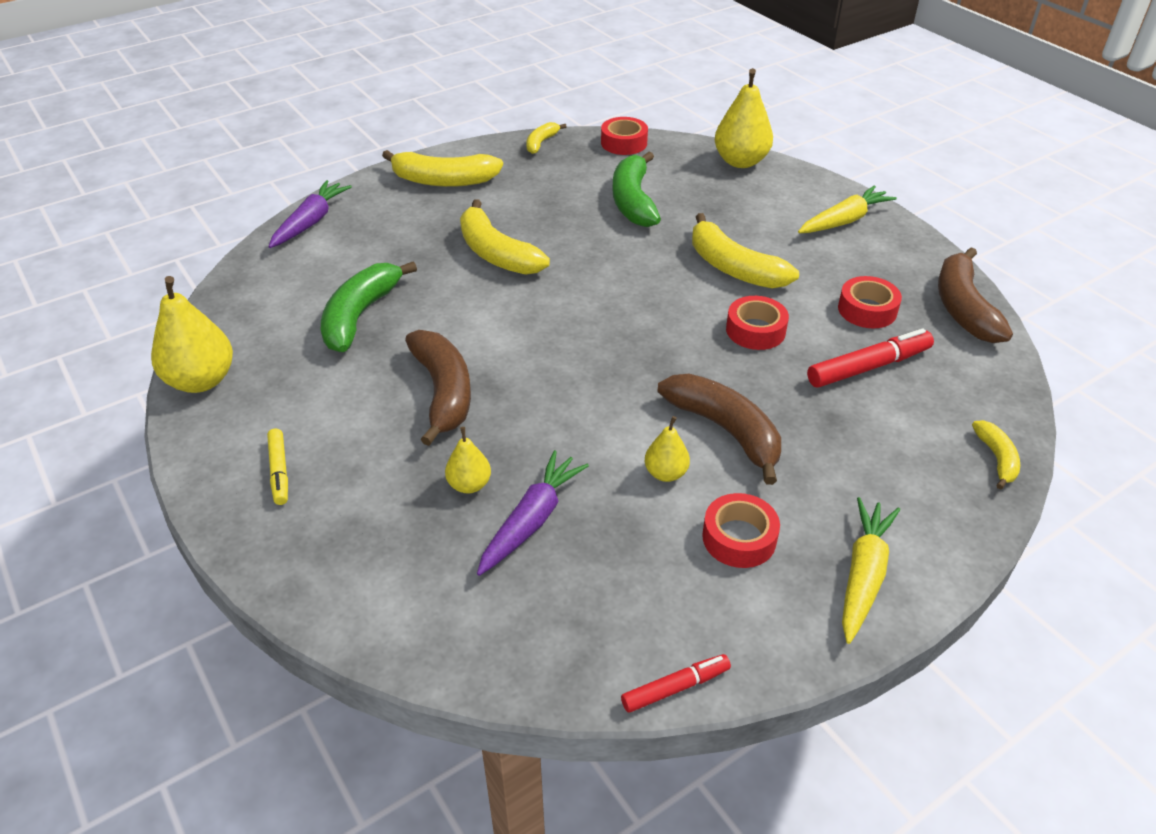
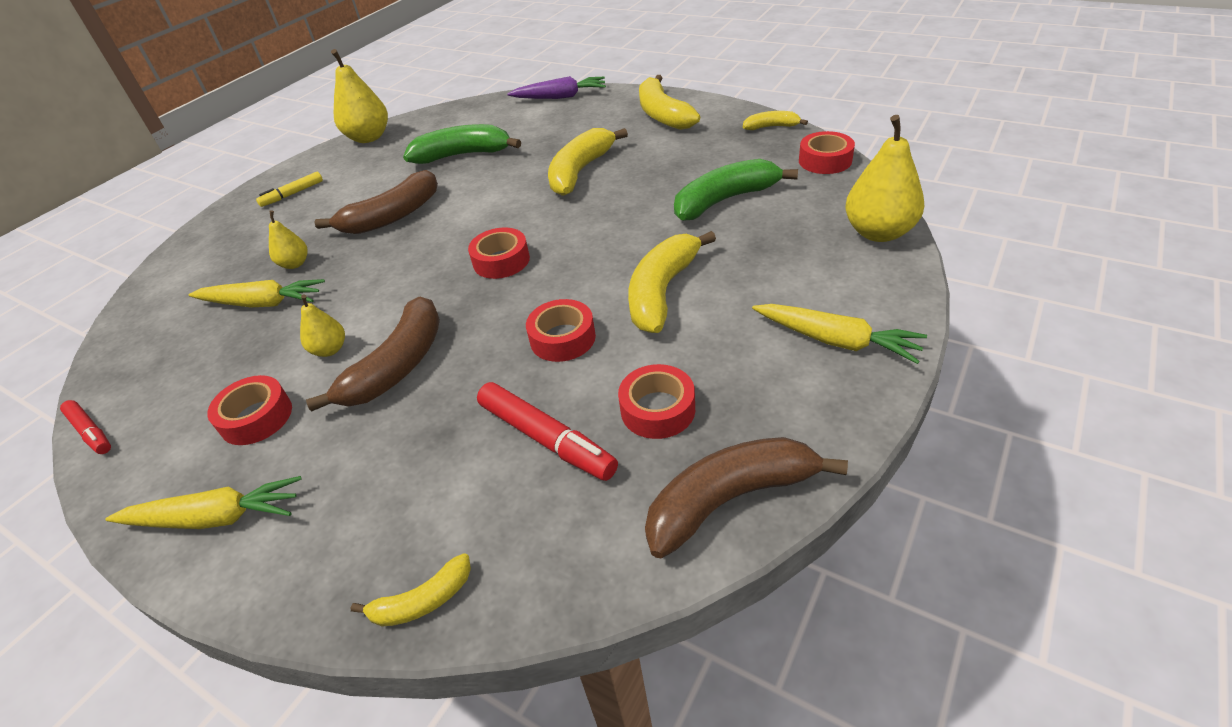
camera: 70 degrees right, 0 degrees up
purple carrot [477,450,589,576] -> yellow carrot [189,279,325,307]
none -> red tape [468,228,530,279]

